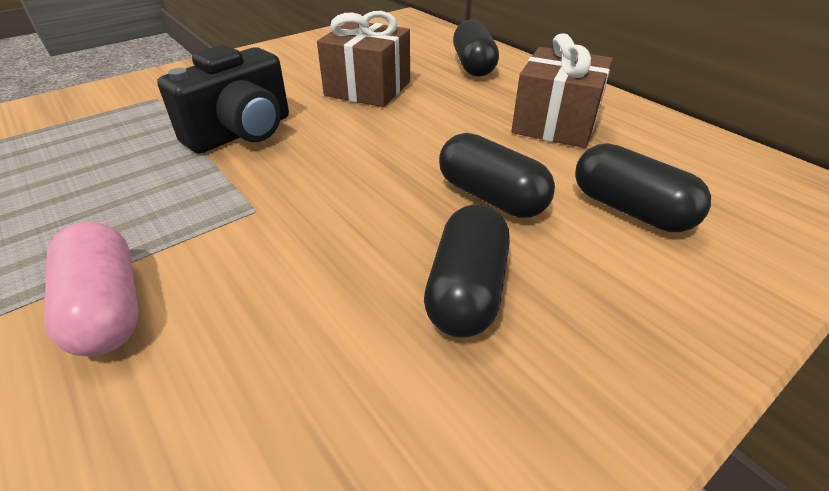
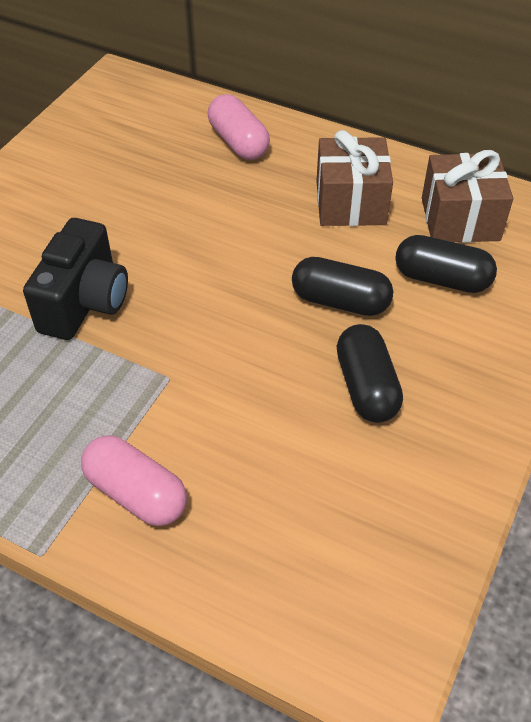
camera: 25 degrees left, 10 degrees up
brown gift [317,11,410,107] -> brown gift moved to [422,150,513,243]
black capsule [453,20,499,77] -> pink capsule [208,94,270,160]

